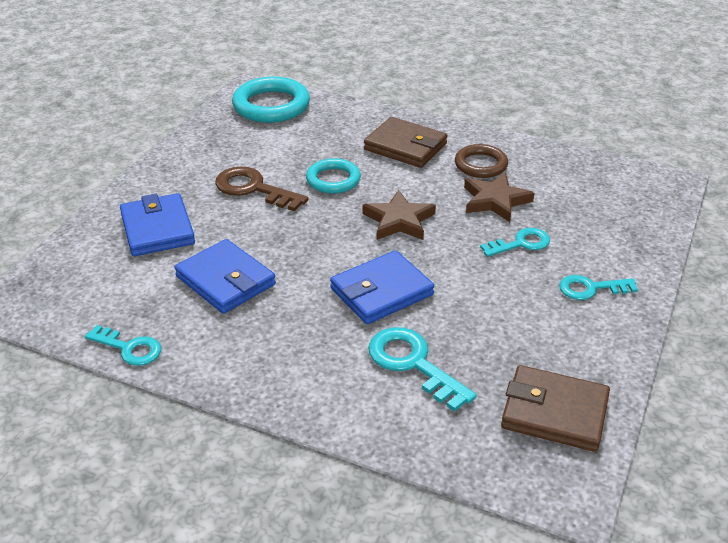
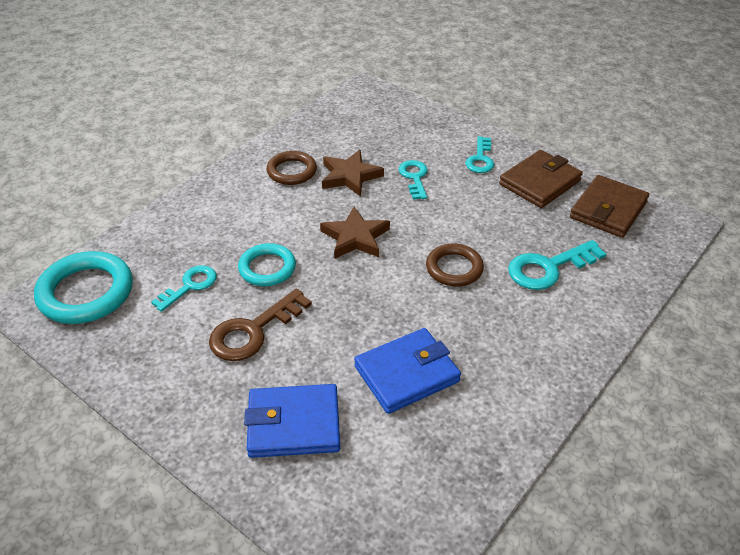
camera: 75 degrees left, 5 degrees up
turquoise key [85,325,161,366] -> turquoise key moved to [151,265,217,312]
blue wallet [330,250,434,324] -> brown ring [426,244,484,286]
brown wallet [364,117,447,168] -> brown wallet moved to [499,150,583,208]

